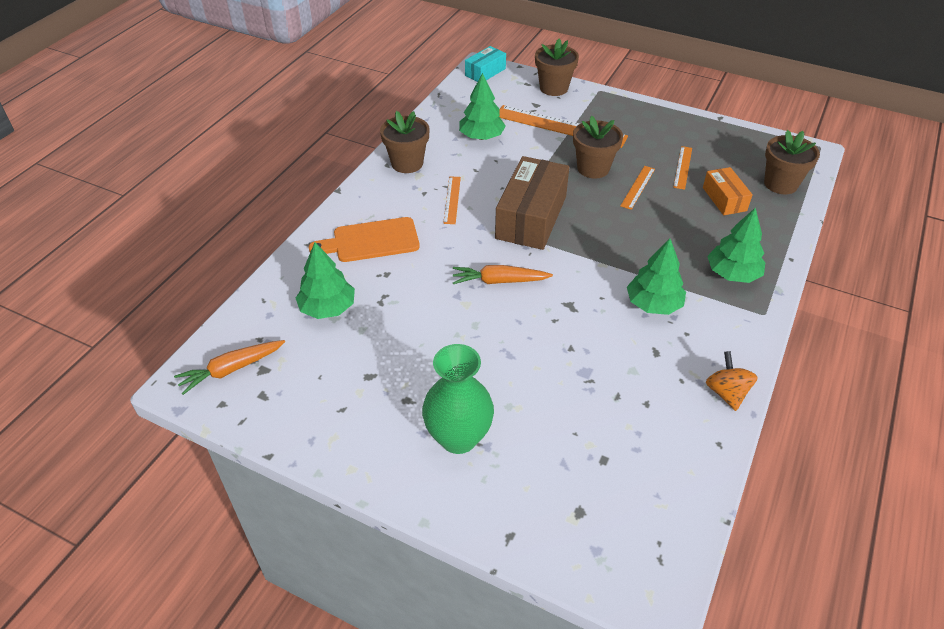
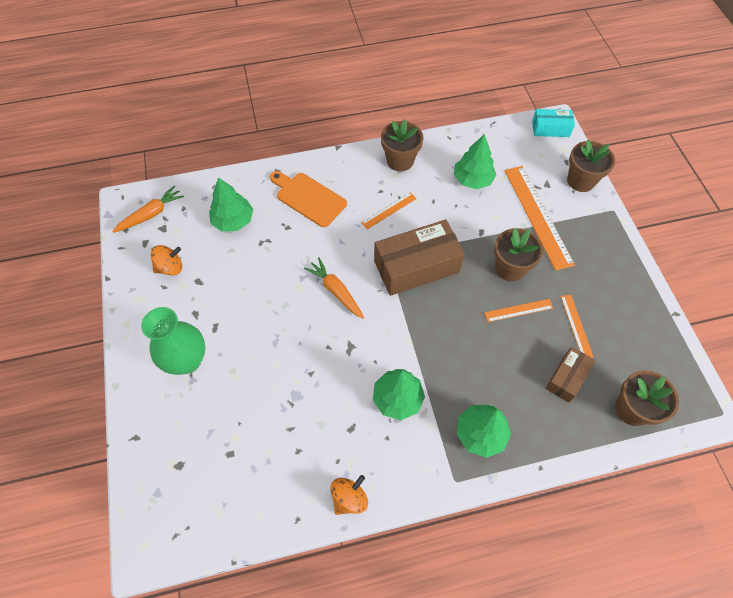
camera: 50 degrees right, 15 degrees up
orange carrot [174,340,285,395] -> orange carrot turned 120 degrees clockwise [112,186,184,233]
orange ruler [673,146,692,190] -> orange ruler turned 75 degrees counterclockwise [561,295,593,358]
orange box [703,167,753,215] -> brown box [545,347,595,403]
none -> orange spinning top [150,245,182,275]

